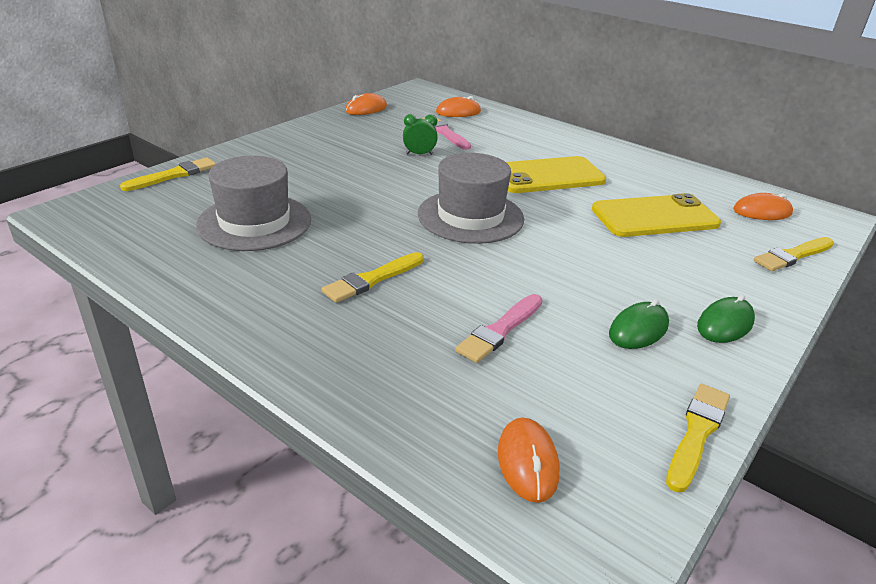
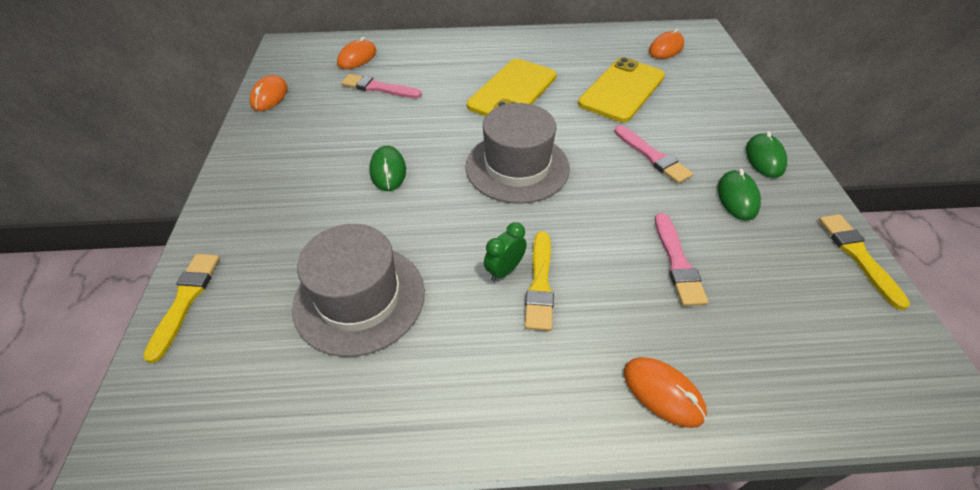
camera: 40 degrees left, 15 degrees up
green clock [403,114,438,155] -> green clock moved to [484,222,527,281]
orange mouse [498,417,560,503] -> orange mouse moved to [624,357,707,428]
yellow brush [754,237,834,271] -> none
none -> green mouse [369,146,406,191]
none -> pink brush [614,125,693,184]

